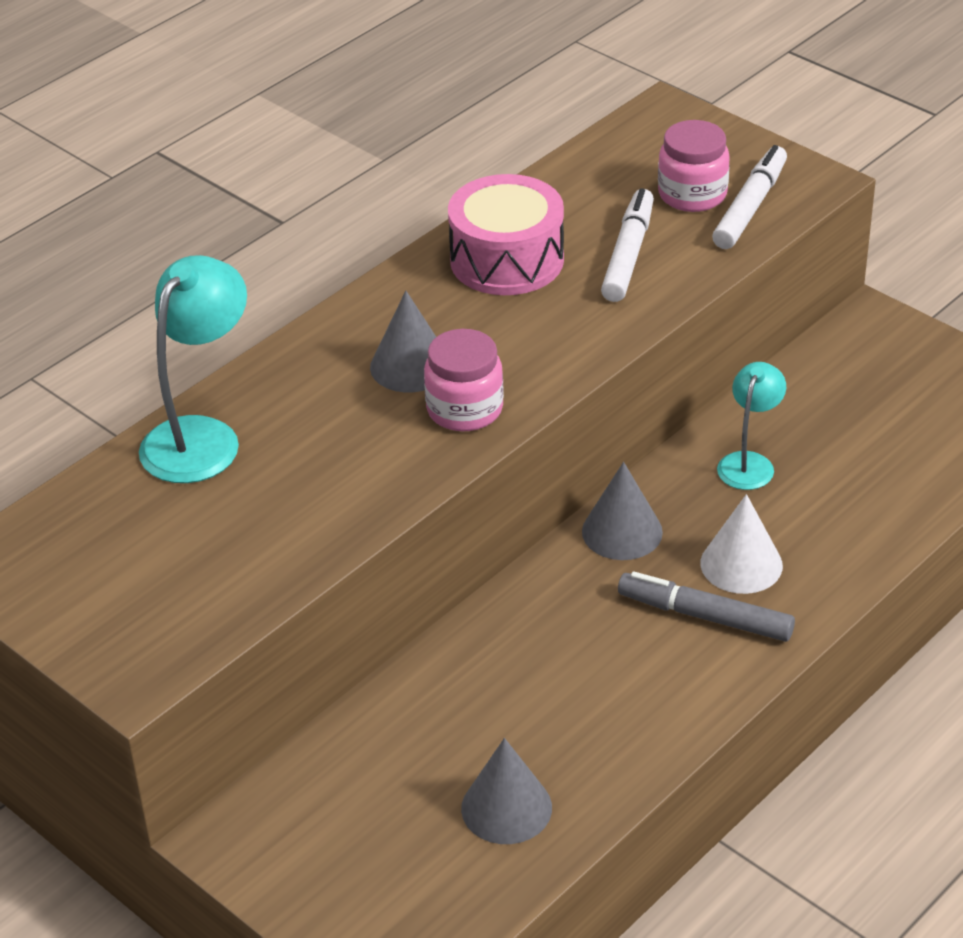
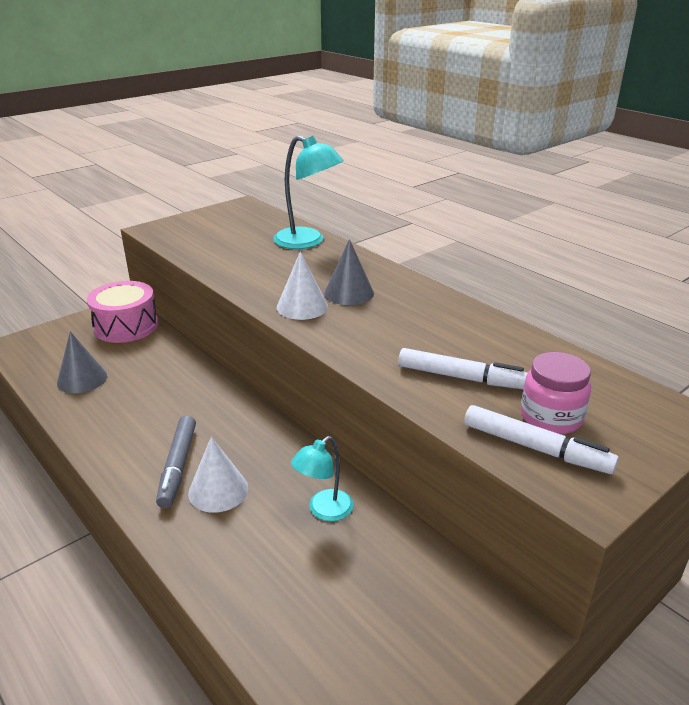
camera: 95 degrees right, 10 degrees down
pink jar [424,329,504,431] -> white cone [277,251,328,320]
pink drum [448,174,564,295] -> pink drum moved to [87,281,158,343]
grey cone [582,462,663,560] -> none
grey marker [618,571,795,642] -> grey marker turned 150 degrees clockwise [156,415,196,508]
turquoise lamp [717,362,786,490] -> turquoise lamp turned 105 degrees clockwise [291,436,353,521]

